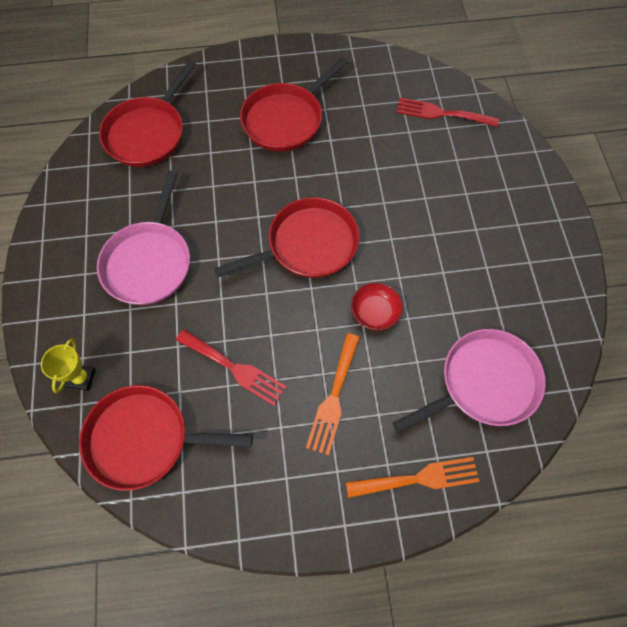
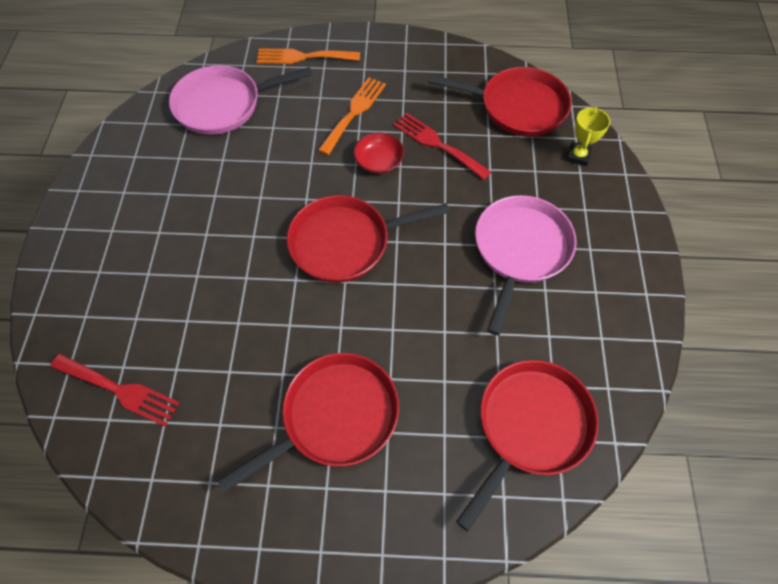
camera: 170 degrees left, 5 degrees down
red bowl [351,283,403,331] -> red bowl moved to [354,133,404,174]

